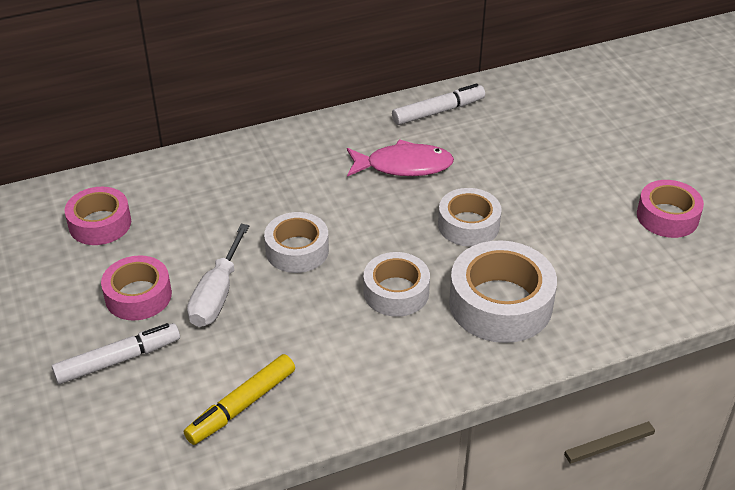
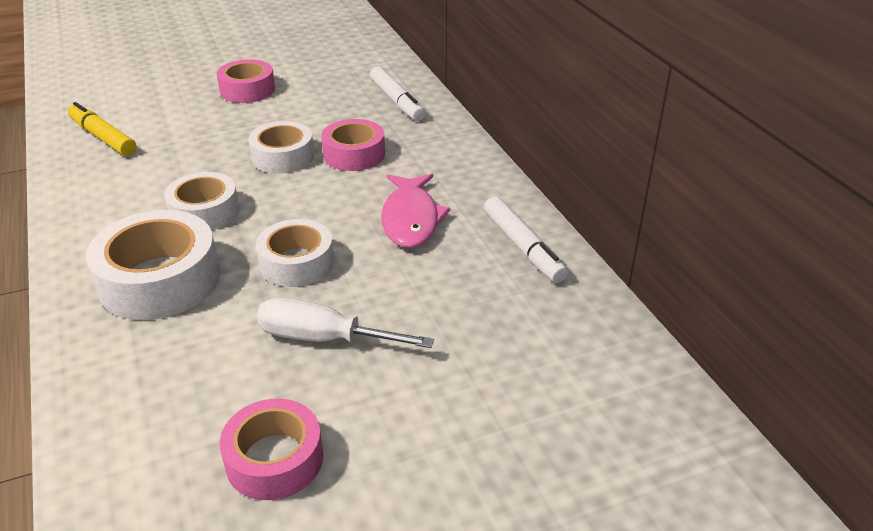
camera: 90 degrees right, 5 degrees down
white marker [52,323,180,384] -> white marker moved to [370,66,425,121]
pink tape [65,187,131,245] -> pink tape moved to [321,119,385,171]
white screwdriver [187,224,249,327] -> white screwdriver moved to [257,297,434,348]

